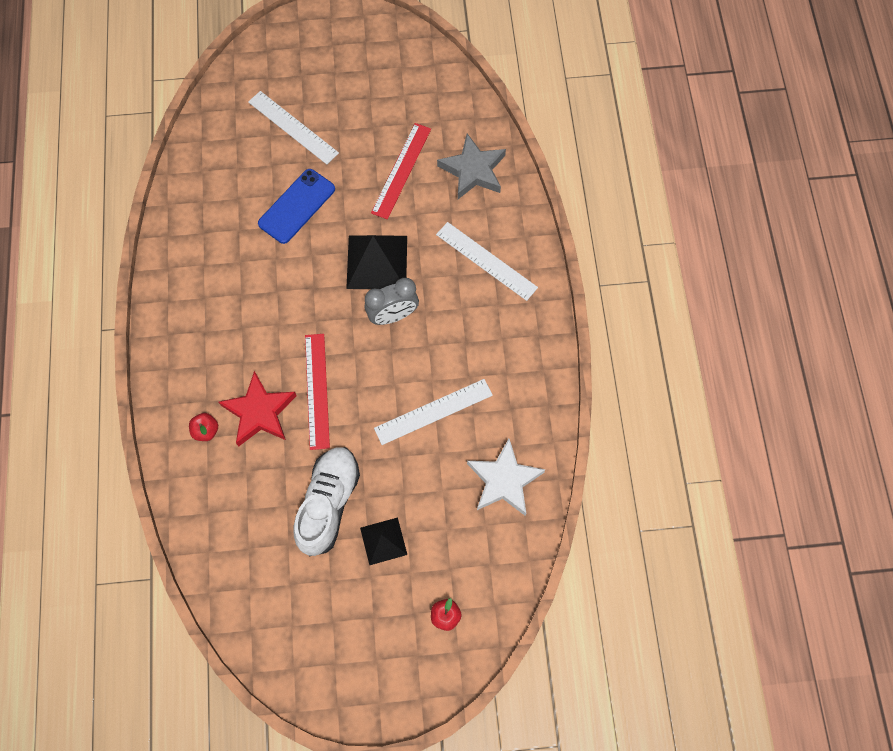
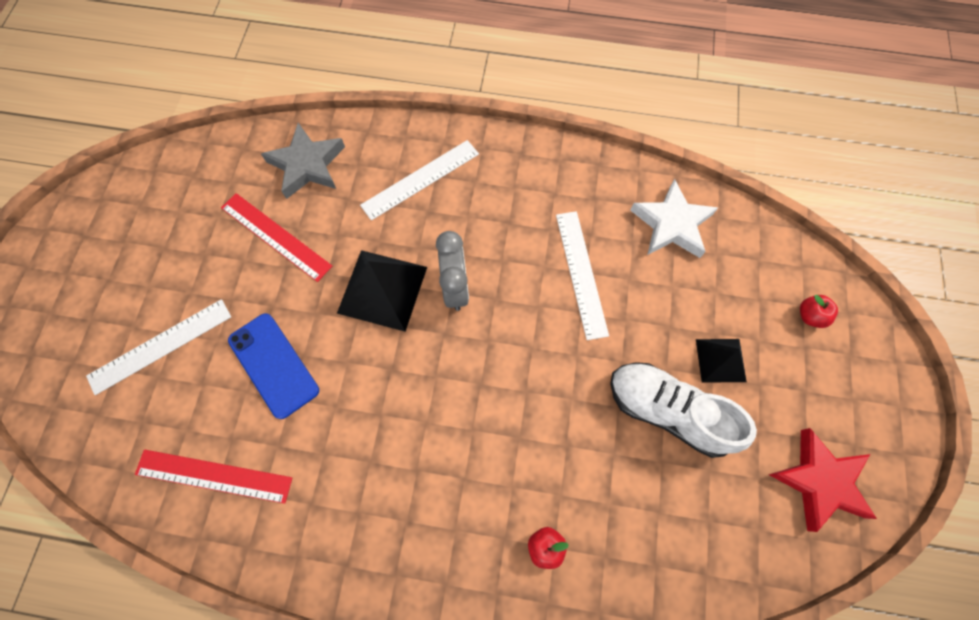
camera: 75 degrees left, 0 degrees up
red star [219,371,297,447] -> red star moved to [769,428,877,532]
red ruler [305,334,330,450] -> red ruler moved to [135,450,292,504]

